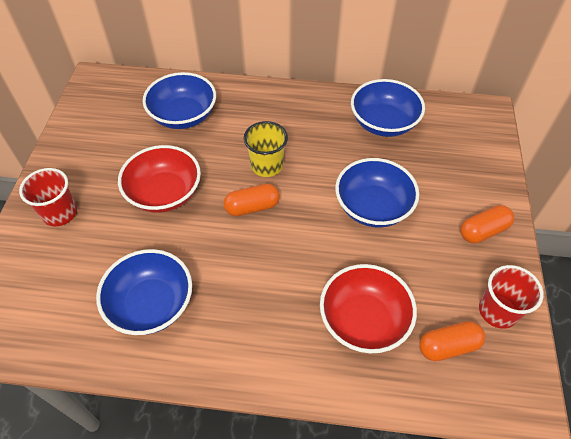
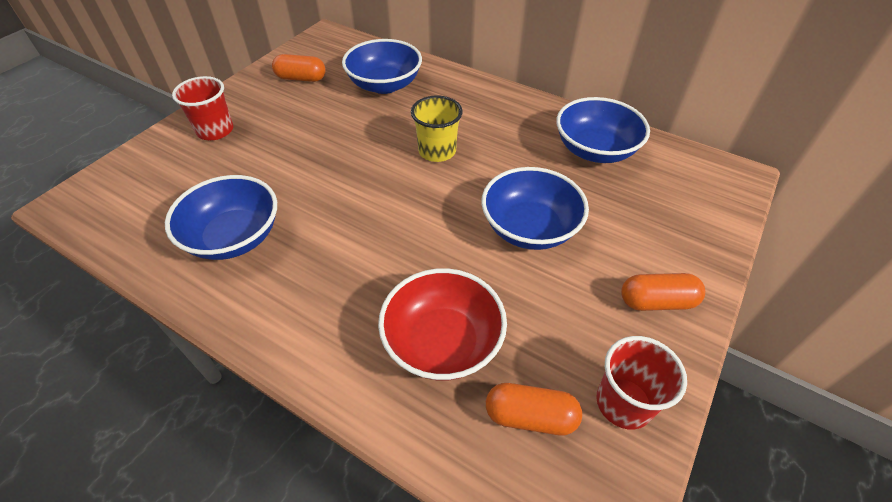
camera: 25 degrees right, 5 degrees down
red bowl [118,145,201,213] -> none
orange capsule [224,184,280,216] -> orange capsule moved to [272,54,326,82]

